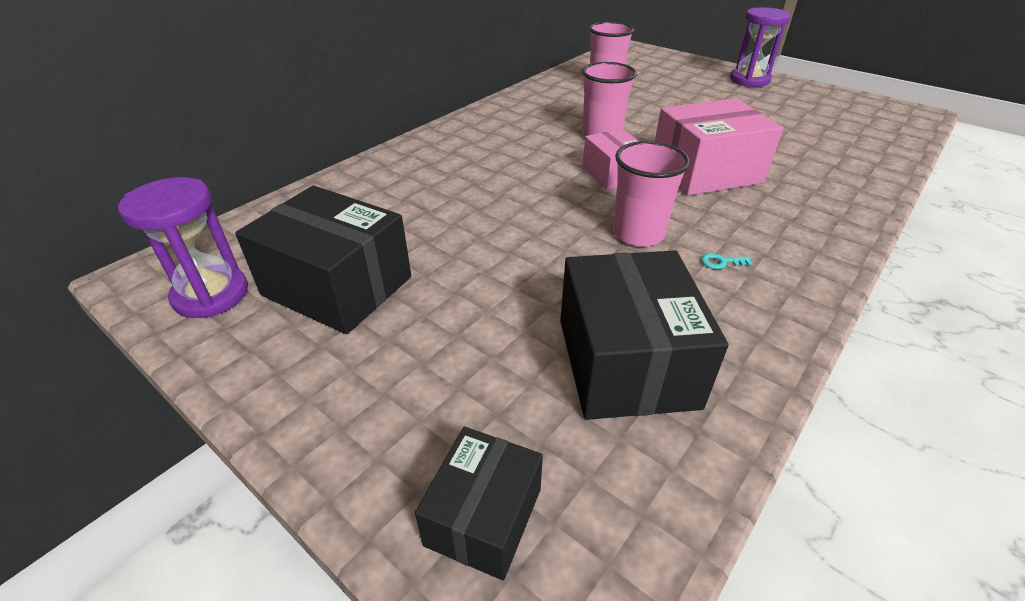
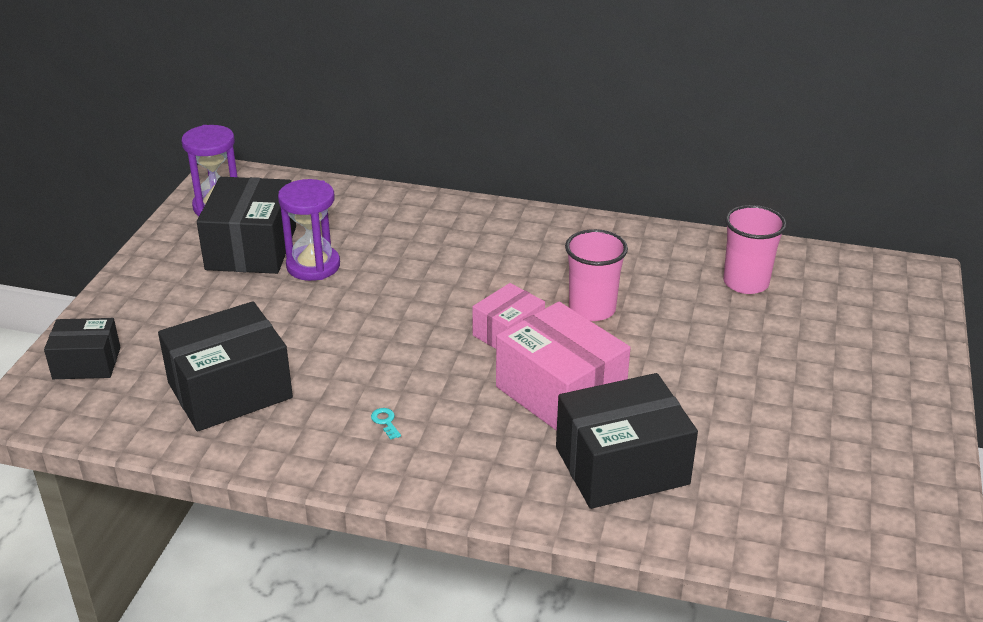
camera: 65 degrees right, 5 degrees down
pink cup [613,141,690,247] -> none
purple hourglass [730,7,791,87] -> purple hourglass moved to [278,179,340,281]
none -> black box [556,373,698,509]

